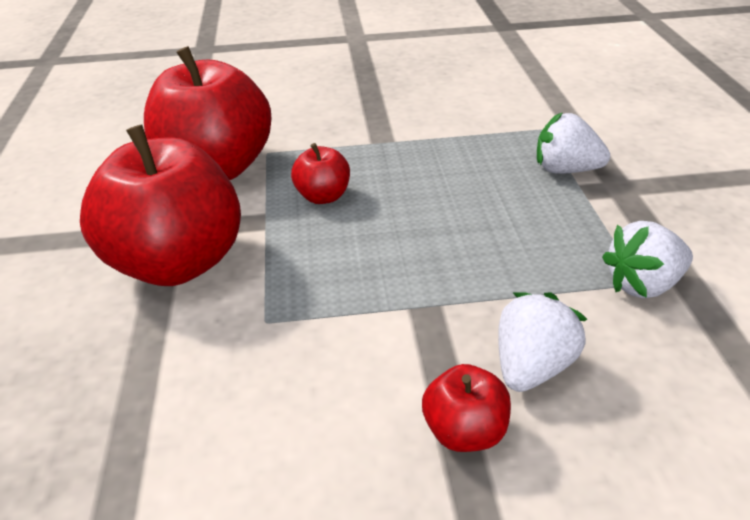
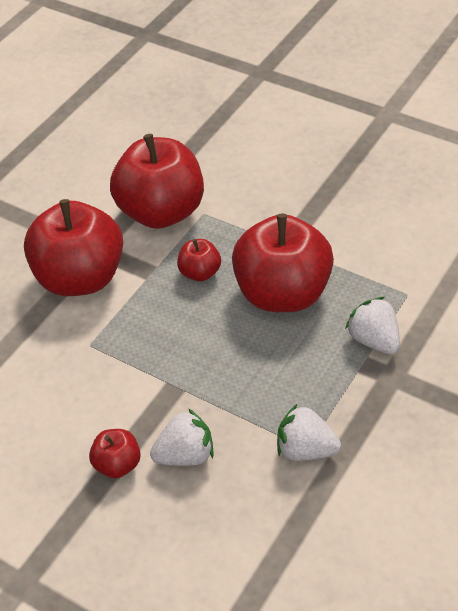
camera: 40 degrees right, 10 degrees up
none -> red apple [232,214,334,312]

